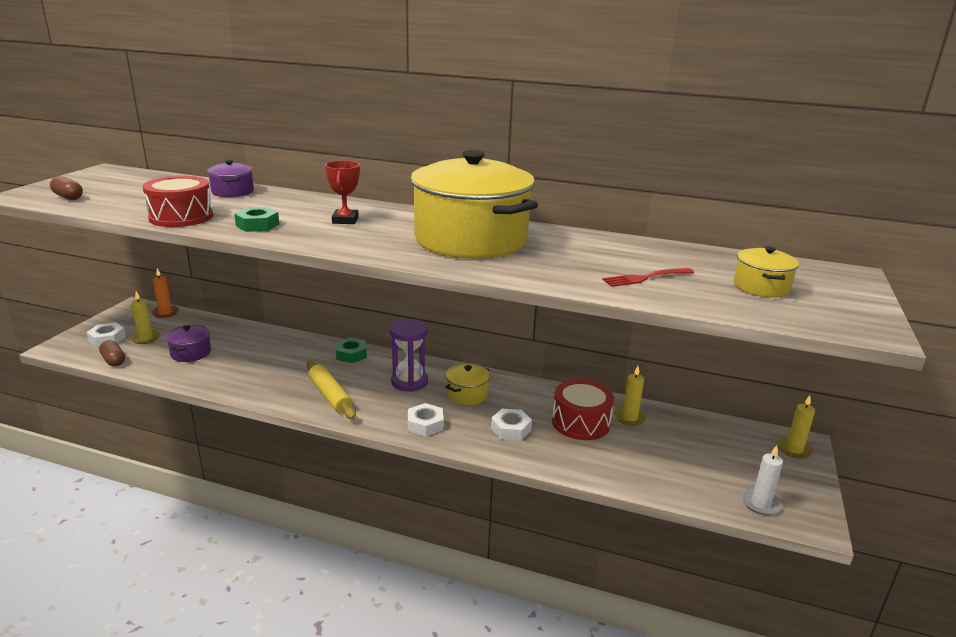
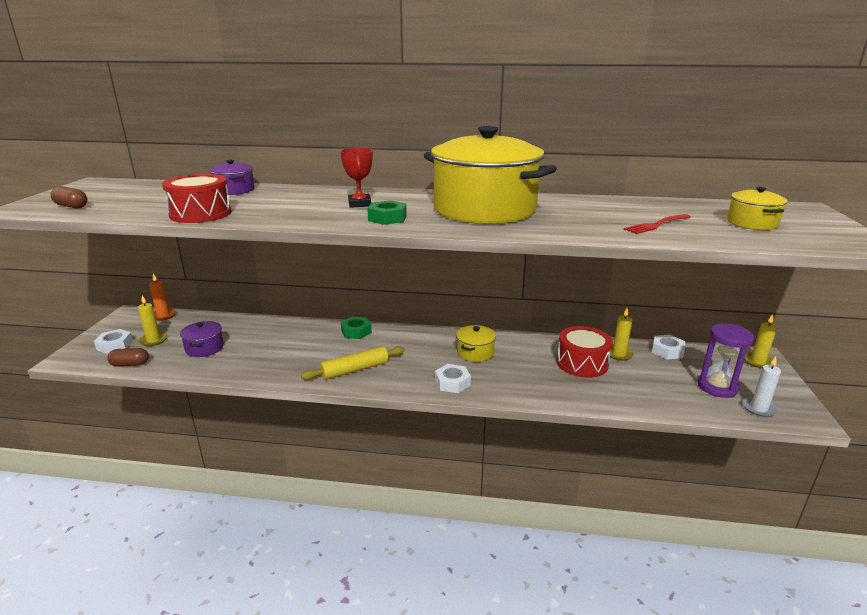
camera: 10 degrees left, 0 degrees up
brown capsule [99,340,125,367] -> brown capsule turned 45 degrees counterclockwise [107,348,149,366]
green nut [234,207,279,232] -> green nut moved to [367,200,407,225]
yellow rolling pin [307,361,356,419] -> yellow rolling pin turned 75 degrees counterclockwise [301,346,405,380]
purple hourglass [390,319,428,392] -> purple hourglass moved to [698,323,754,398]
white nut [491,409,532,441] -> white nut moved to [652,335,685,359]

